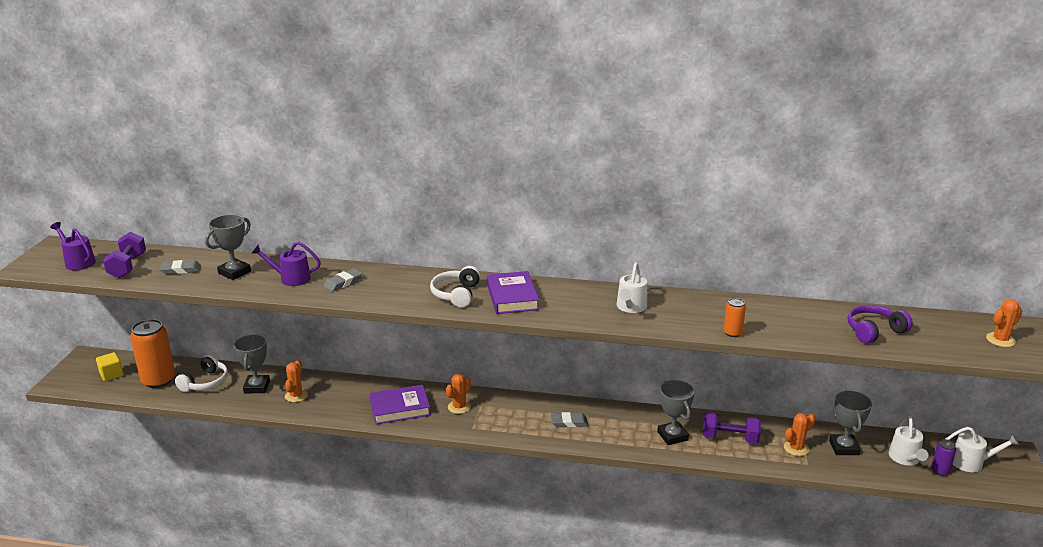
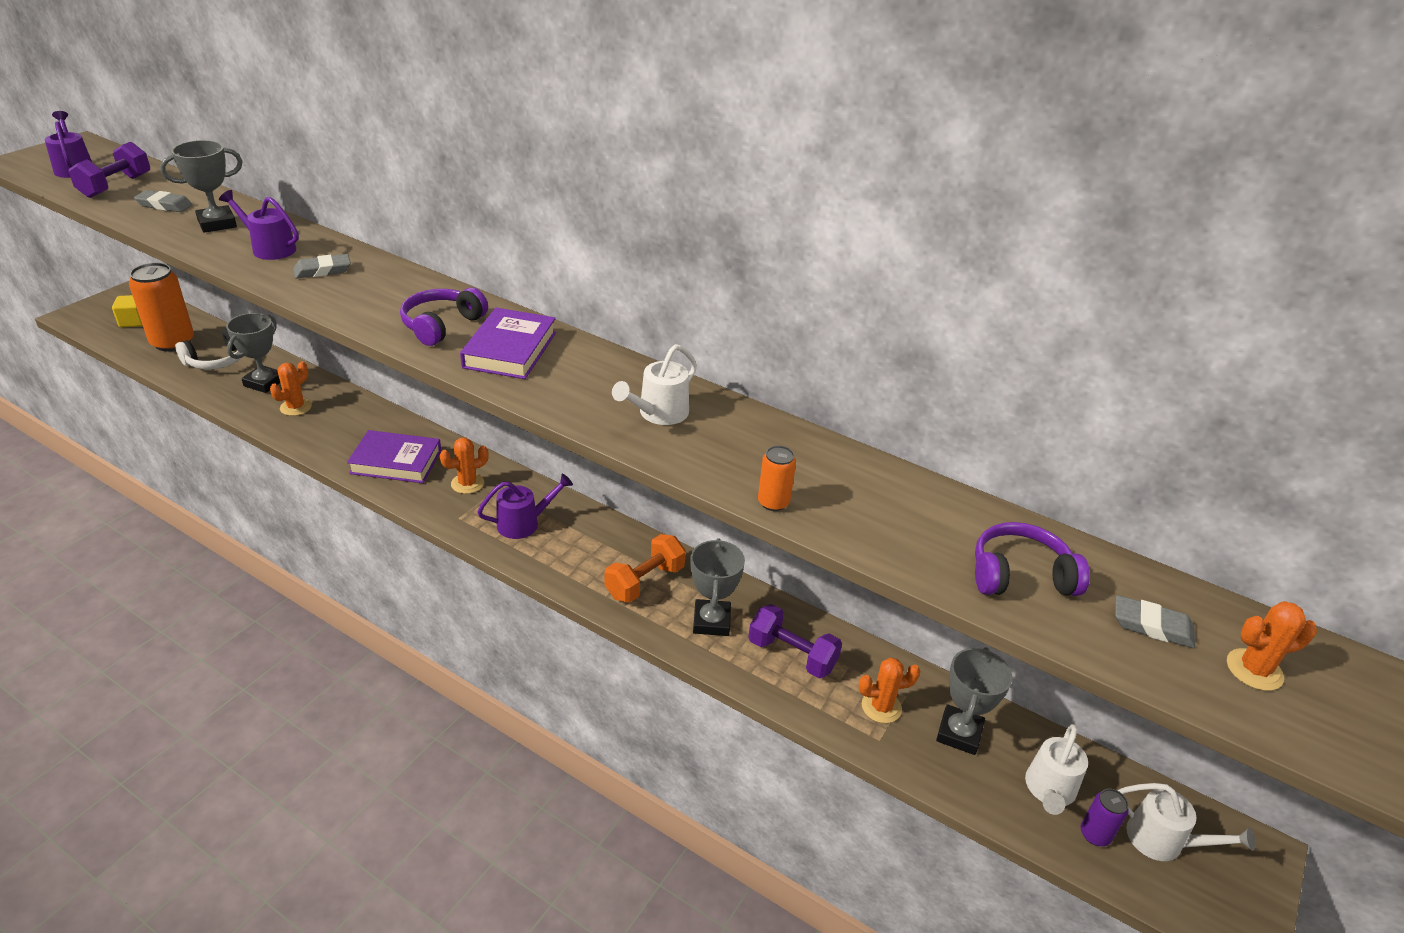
camera: 20 degrees right, 10 degrees up
white headphones [430,266,481,307] -> purple headphones [400,288,488,346]
grey eraser [551,412,588,428] -> grey eraser moved to [1115,595,1195,648]
none -> purple watering can [477,474,573,539]
none -> orange dumbbell [605,534,686,603]

